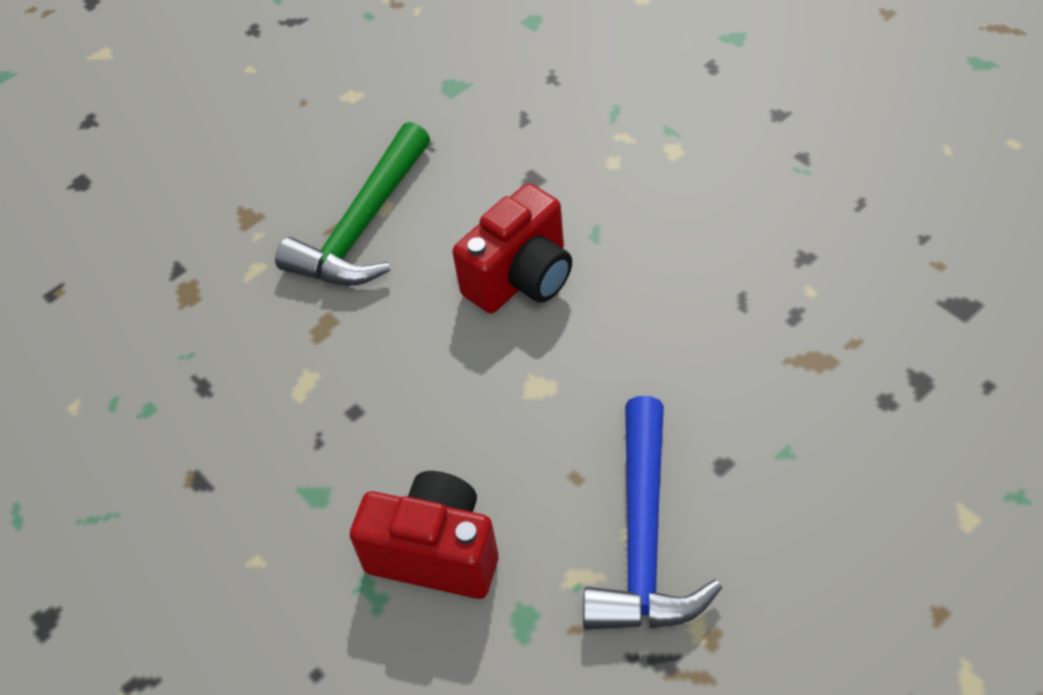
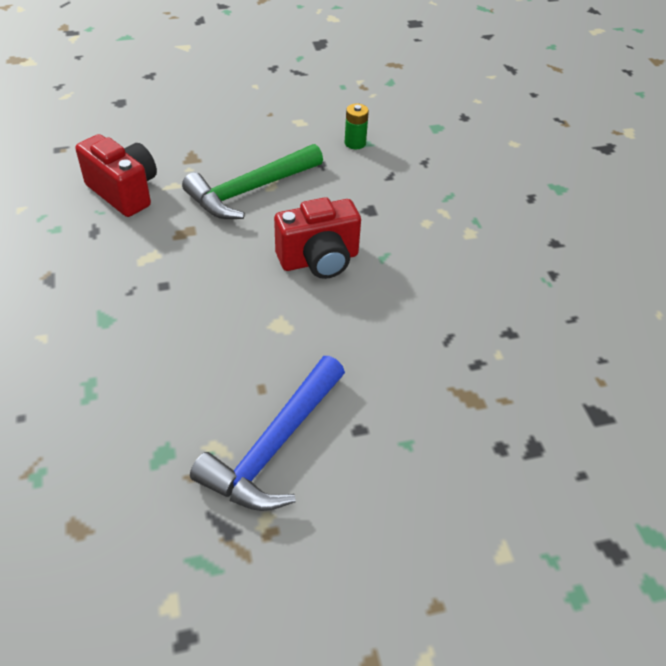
camera: 20 degrees right, 5 degrees down
red camera [350,471,499,599] -> red camera moved to [75,134,157,217]
none -> green battery [345,103,369,149]

